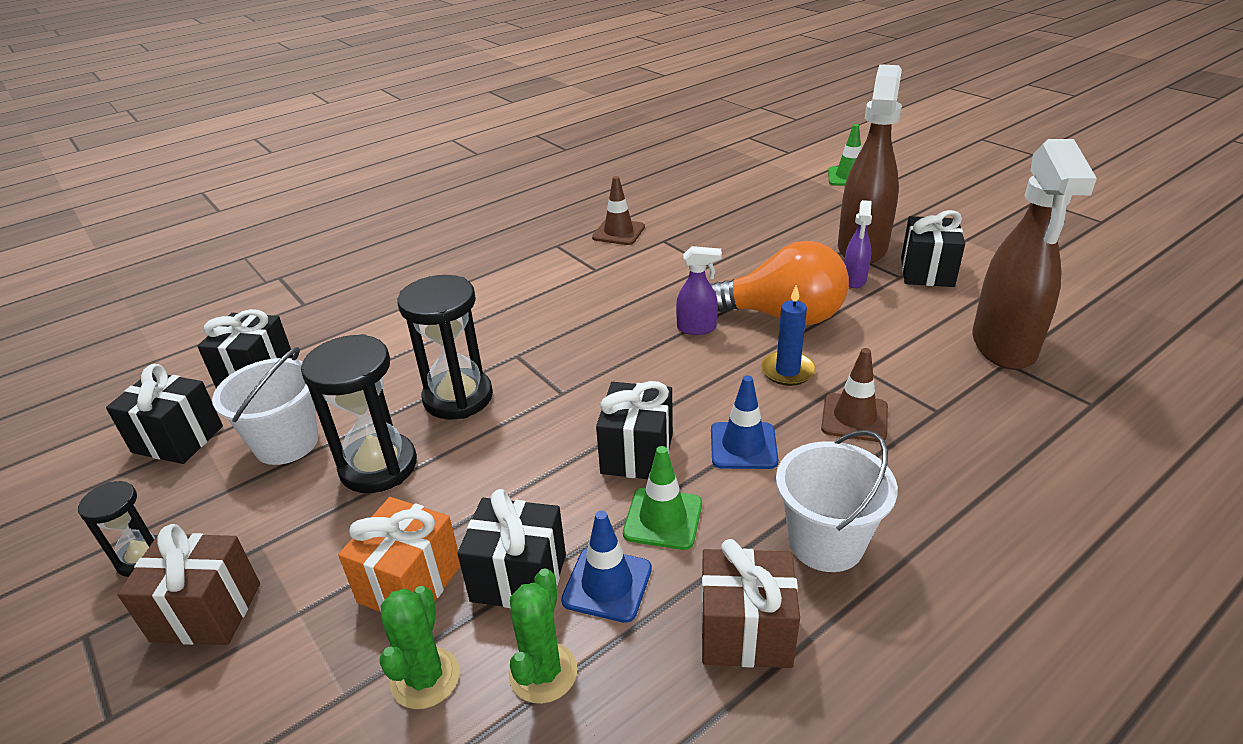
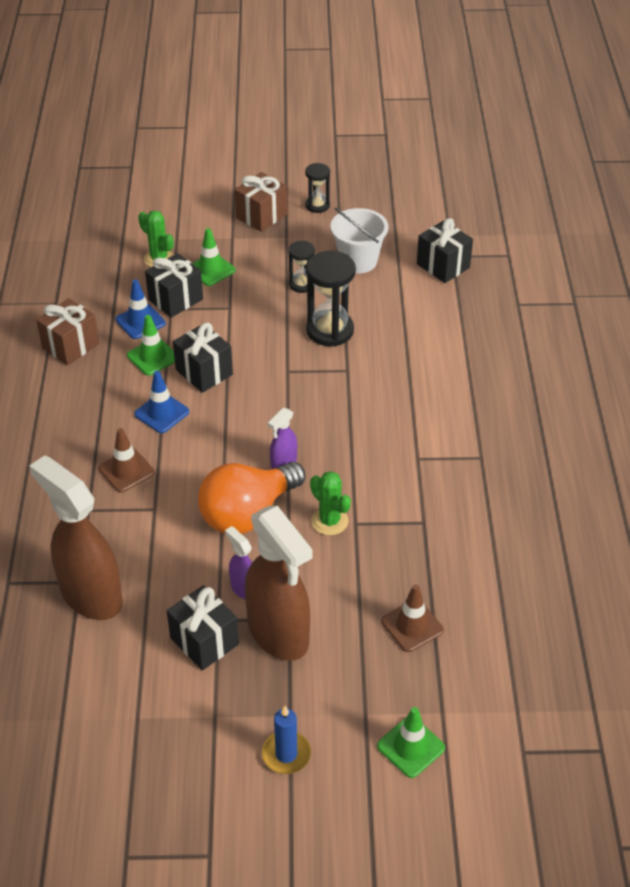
camera: 125 degrees right, 10 degrees up
black gift [106,364,223,464] -> none
black hourglass [301,334,417,493] -> black hourglass [288,241,315,293], size x0.57
orange gift [338,497,460,612] -> green traffic cone [192,228,236,286]
green cactus [509,568,577,704] -> green cactus moved to [310,471,351,535]
brown traffic cone [592,176,645,245] -> brown traffic cone moved to [381,584,444,652]
blue candle [761,285,816,386] -> blue candle moved to [262,706,311,774]
white bucket [776,430,898,572] -> none

